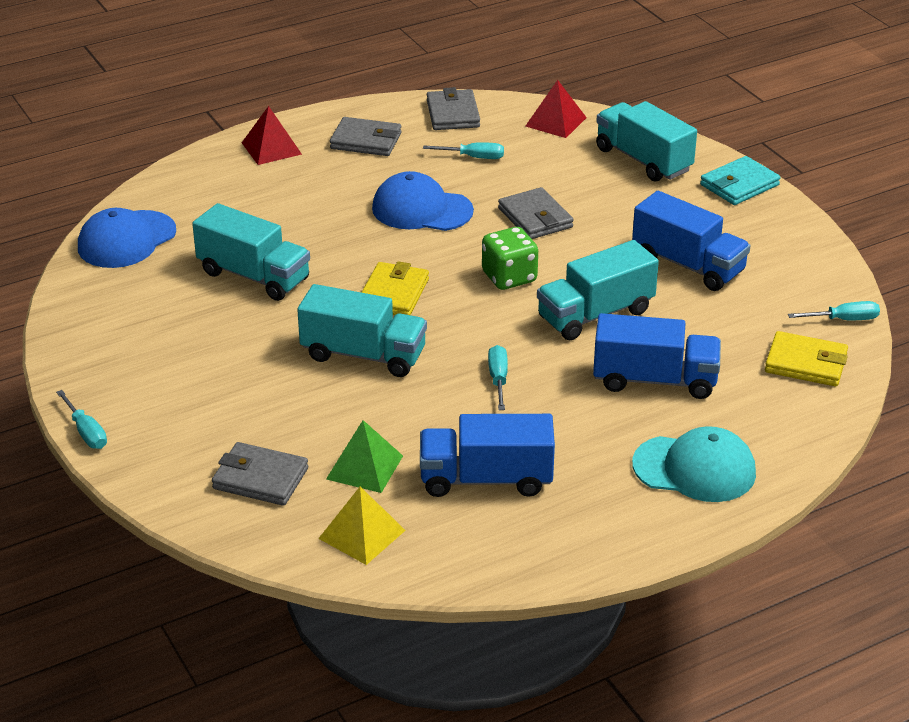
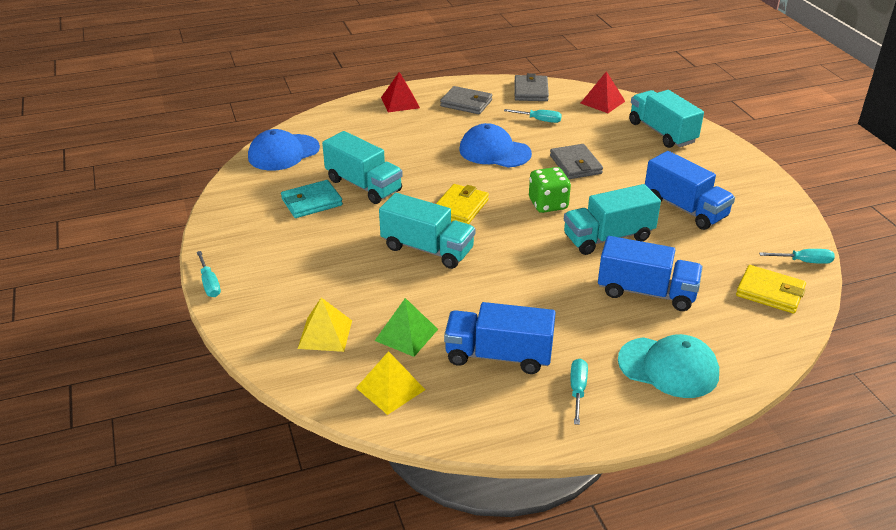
camera: 10 degrees right, 0 degrees up
grey wallet [212,442,308,506] -> yellow pyramid [298,298,352,352]
turquoise screwdriver [488,345,508,410] -> turquoise screwdriver moved to [571,359,588,425]
turquoise wallet [700,156,780,205] -> turquoise wallet moved to [281,180,343,218]

